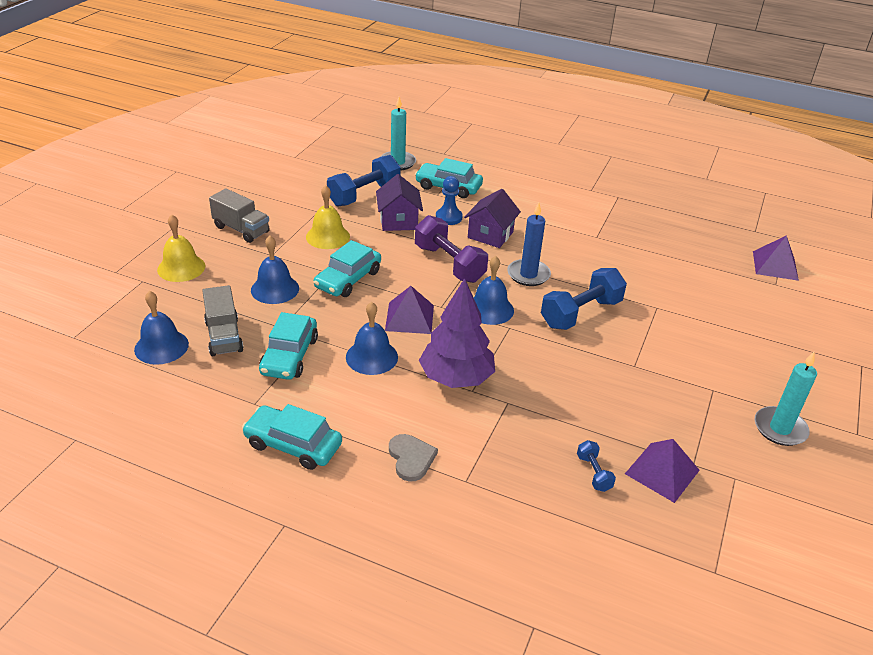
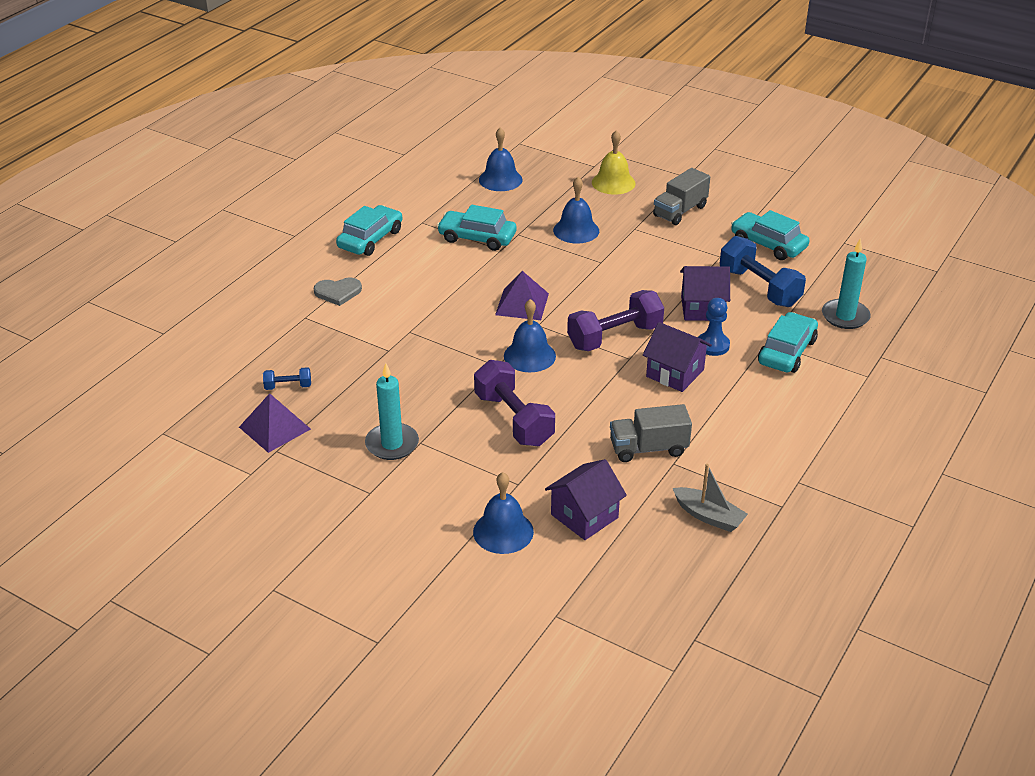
camera: 100 degrees right, 0 degrees up
grey truck [202,285,244,356] -> grey truck moved to [610,404,692,462]
yellow bell [306,185,350,249] -> none
turquoise car [314,240,381,297] -> turquoise car moved to [731,210,810,260]
blue bell [346,302,398,375] -> blue bell moved to [473,472,534,554]
purple tree [419,278,495,388] -> none
blue candle [507,202,551,286] -> none
blue dumbbell [541,268,627,330] -> purple dumbbell [474,360,555,446]
purple pyramid [753,235,799,281] -> none
turquoise candle [755,352,817,446] -> turquoise candle moved to [365,363,419,460]
none -> purple house [545,459,627,540]
none -> grey boat [673,464,748,532]

